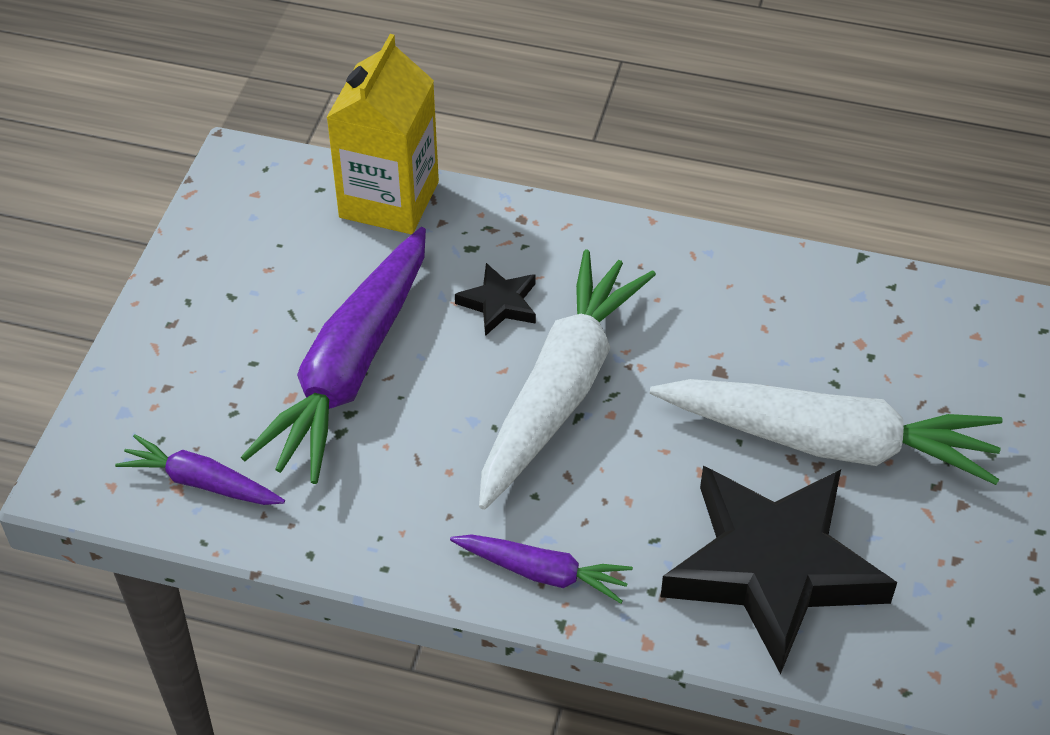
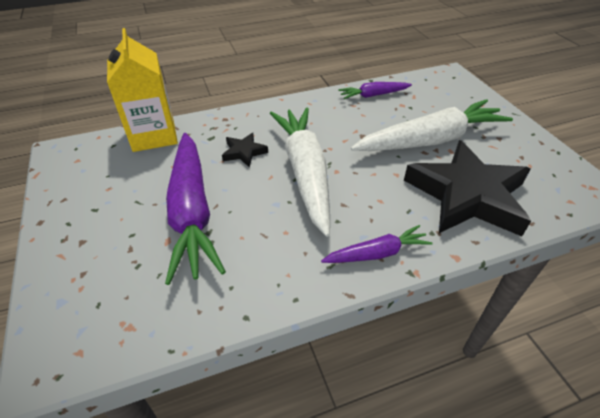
camera: 35 degrees left, 5 degrees down
purple carrot [115,434,285,505] -> purple carrot moved to [338,82,412,99]

